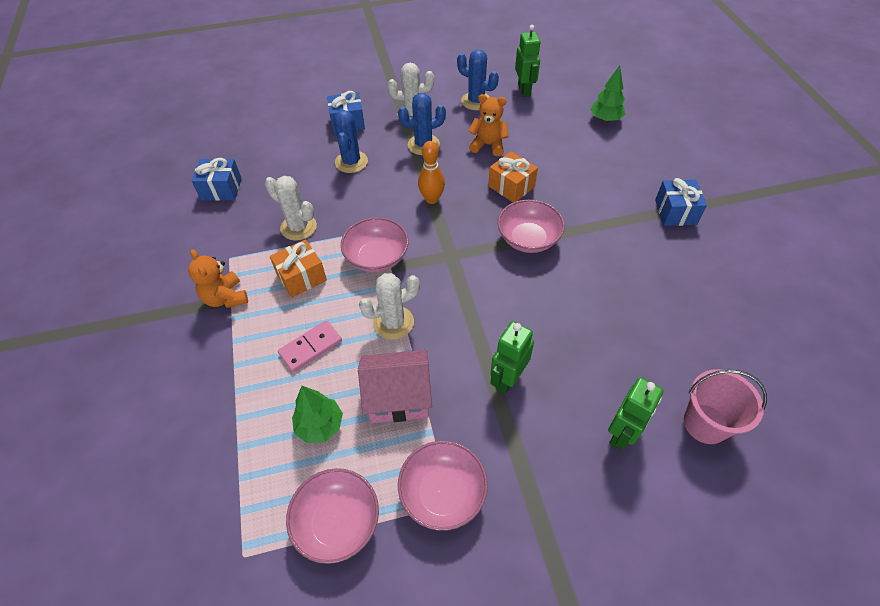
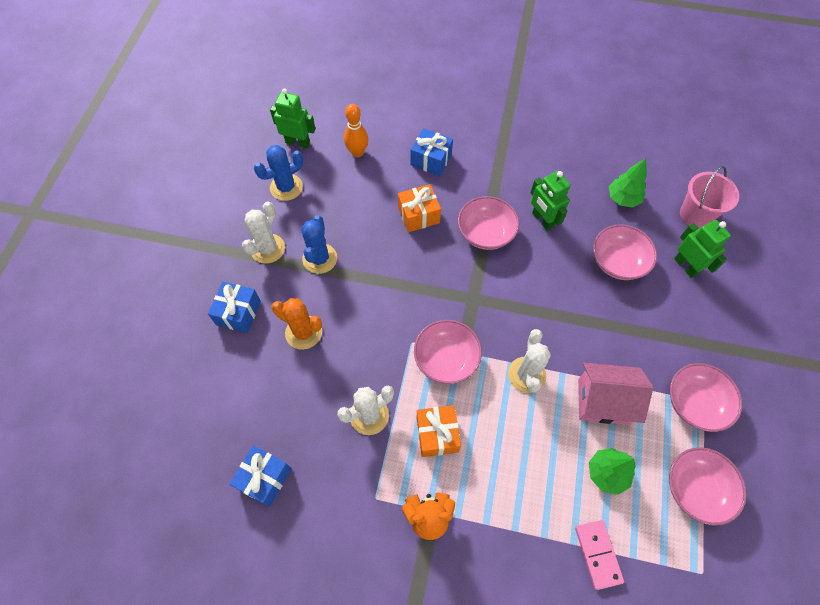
camera: 65 degrees left, 10 degrees up
pink domino [278,320,342,372] -> pink domino moved to [575,520,624,590]
blue cactus [334,110,368,173] -> orange cactus [271,298,322,350]
pink house [358,350,432,423] -> pink house turned 75 degrees clockwise [578,363,653,425]
orange bowling pin [418,141,445,204] -> orange bowling pin moved to [344,104,368,157]
orange teddy bear [468,94,509,156] -> none
green robot [490,321,534,394] -> green robot moved to [530,171,570,231]
green tree [590,65,625,122] -> green tree moved to [609,158,647,207]
blue gift [655,178,707,226] -> blue gift moved to [411,128,453,176]
none -> pink bowl [593,224,657,280]

